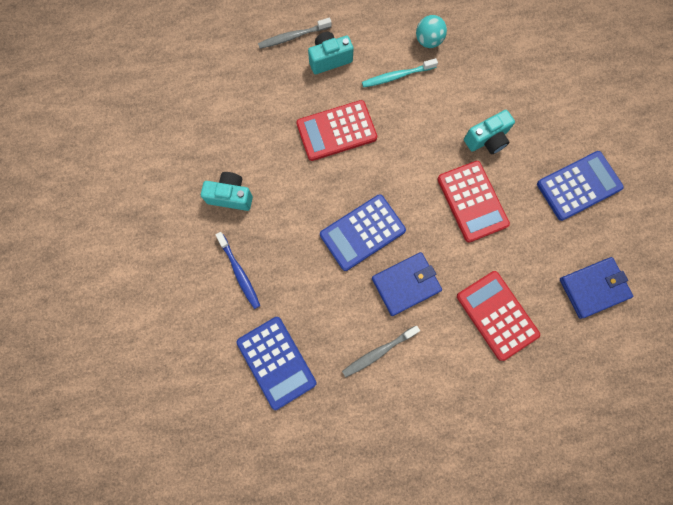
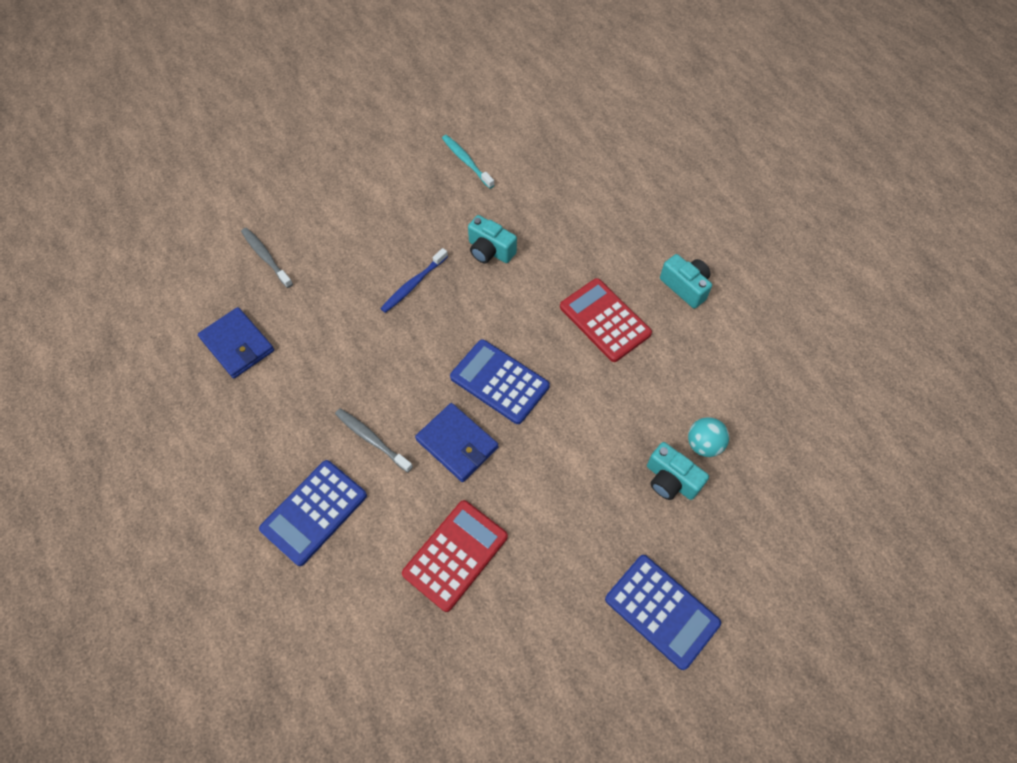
camera: 70 degrees right, 15 degrees down
turquoise camera [201,172,253,211] -> turquoise camera turned 135 degrees clockwise [468,215,517,264]
blue calculator [236,317,317,410] -> blue calculator moved to [259,460,367,566]
grey toothbrush [258,17,332,49] -> grey toothbrush moved to [241,228,293,288]
turquoise toothbrush [362,58,438,88] -> turquoise toothbrush moved to [442,135,494,189]
turquoise ball [416,15,447,48] -> turquoise ball moved to [688,417,729,457]
red calculator [437,161,510,242] -> none
blue wallet [560,257,633,319] -> blue wallet moved to [198,307,274,379]

